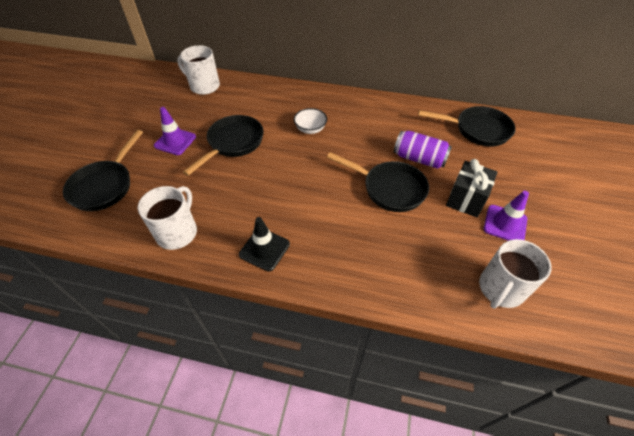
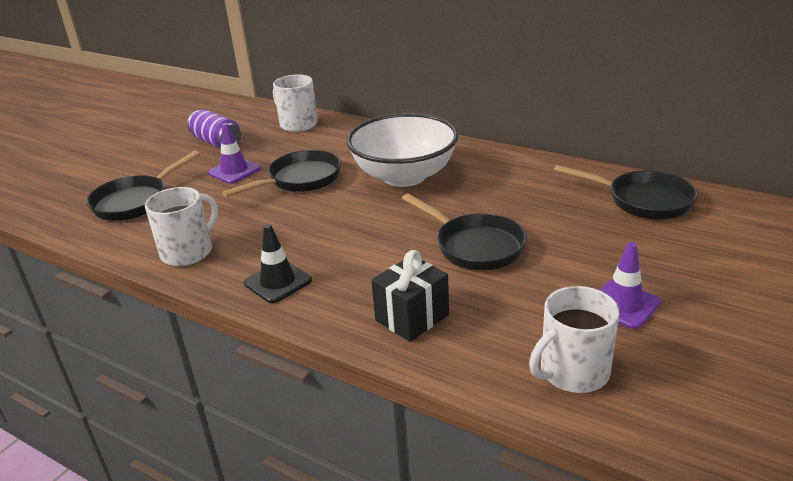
camera: 20 degrees right, 20 degrees down
white bowl [294,108,327,134] -> white bowl [347,113,459,187], size x2.42
purple can [394,131,452,169] -> purple can moved to [187,110,241,149]
black gift [446,159,498,217] -> black gift moved to [371,250,449,342]

